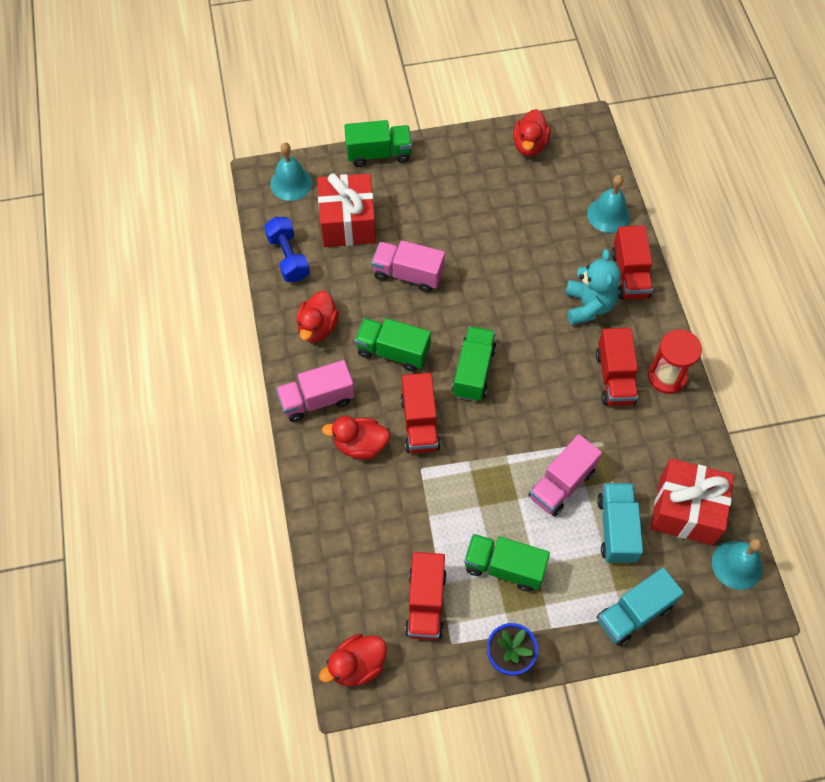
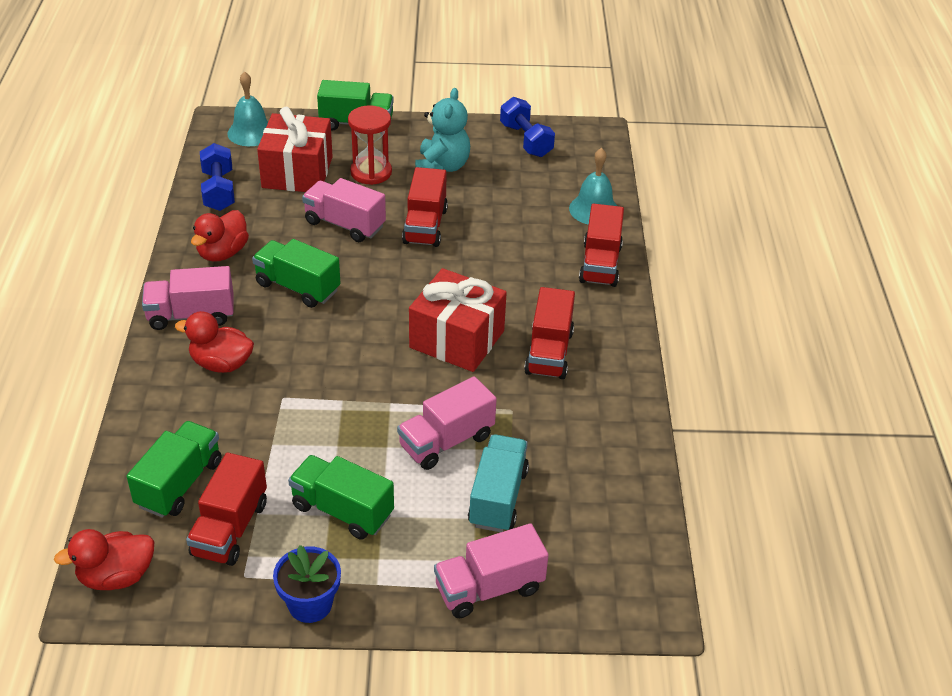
camera: 10 degrees right, 20 degrees down
red truck [400,373,441,454] -> red truck moved to [402,167,448,247]
green truck [452,326,496,402] -> green truck moved to [127,421,221,518]
red duck [513,109,551,156] -> blue dumbbell [500,97,555,157]
turquoise teddy bear [565,249,621,325] -> turquoise teddy bear moved to [415,88,470,172]
turquoise truck [597,568,684,646] -> pink truck [434,523,549,618]
red hourglass [648,329,702,394] -> red hourglass moved to [348,105,392,185]
red gift [651,459,734,545] -> red gift moved to [409,268,507,372]
turquoise bell [712,538,763,590] -> none

